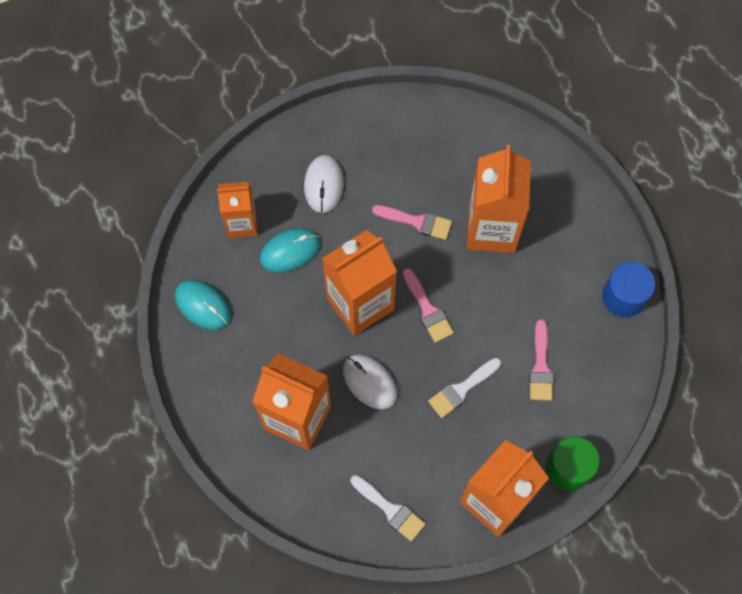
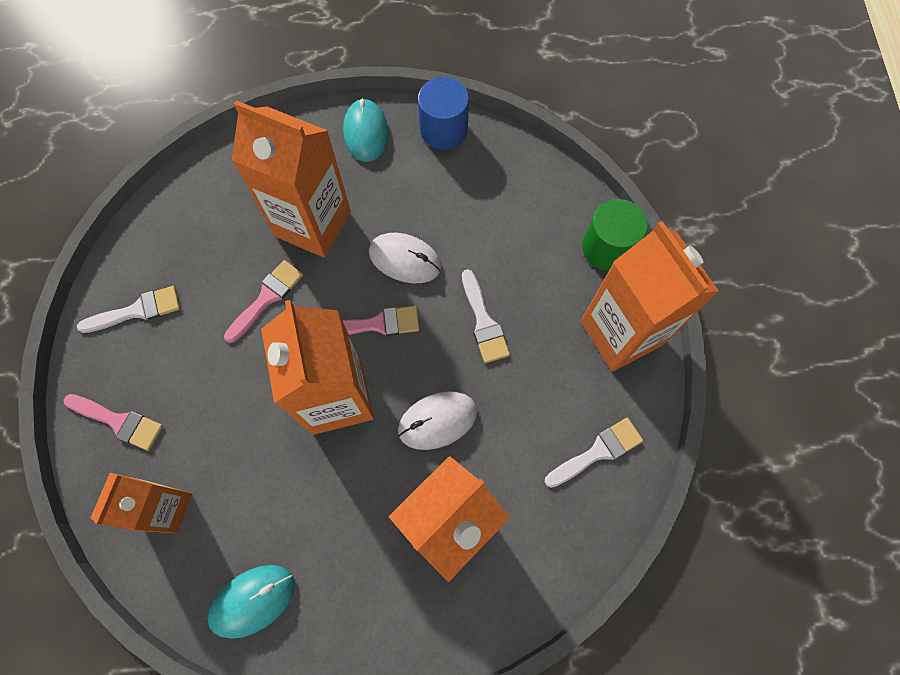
camera: 70 degrees left, 0 degrees up
turquoise mouse [260,228,320,272] -> turquoise mouse moved to [343,98,388,162]
white mouse [304,155,344,213] -> white mouse moved to [369,233,441,283]
pink brush [529,319,553,401] -> pink brush moved to [63,394,163,451]
none -> white brush [77,286,180,333]

